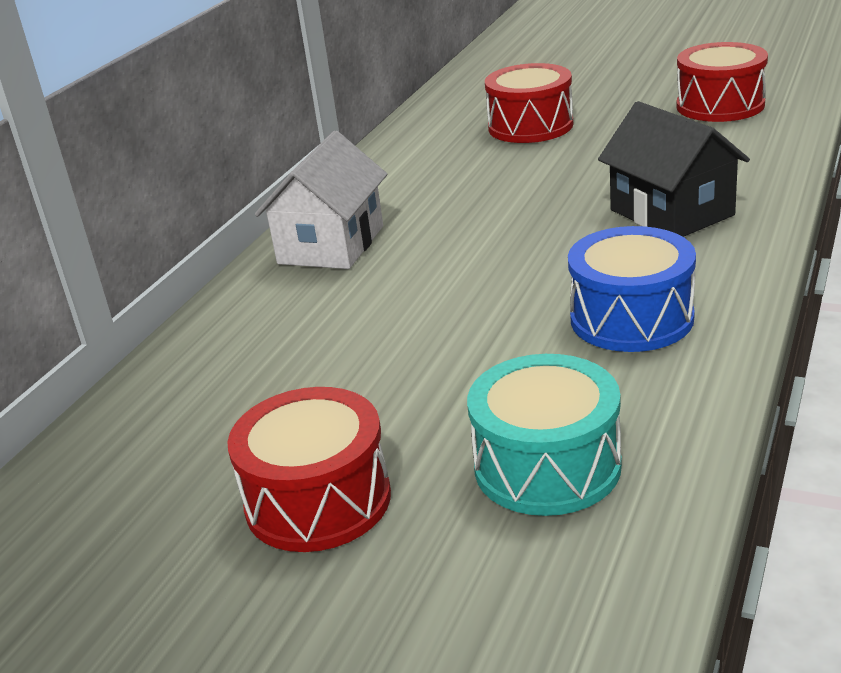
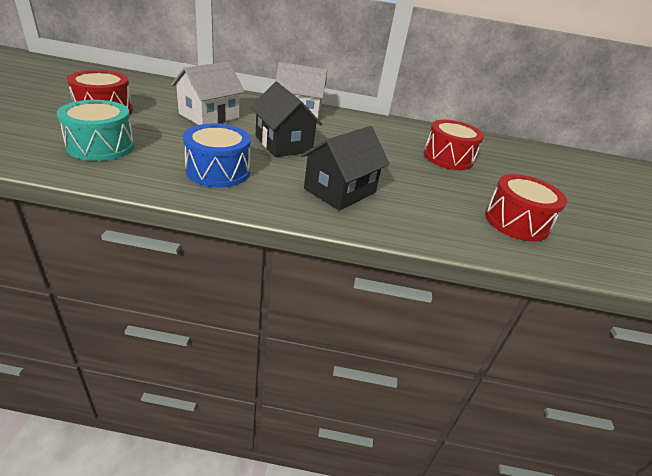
camera: 65 degrees right, 5 degrees up
none -> white house [171,62,245,125]
none -> black house [250,82,323,157]

